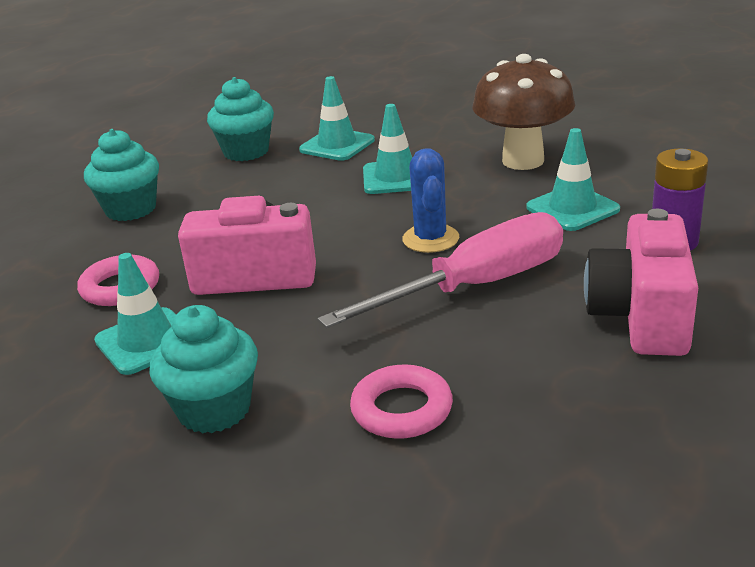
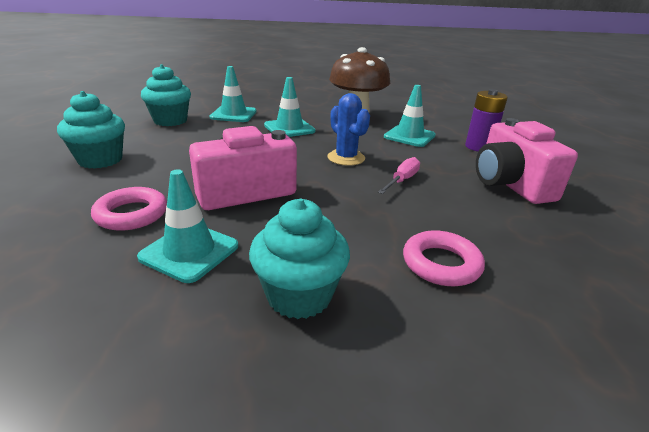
camera: 30 degrees left, 0 degrees up
pink screwdriver [318,212,563,328] -> pink screwdriver [378,157,420,194], size x0.45

